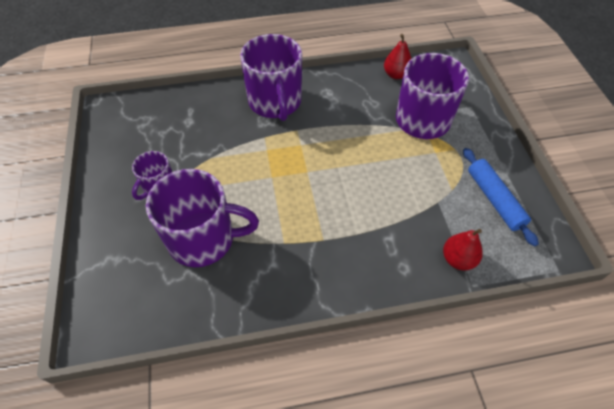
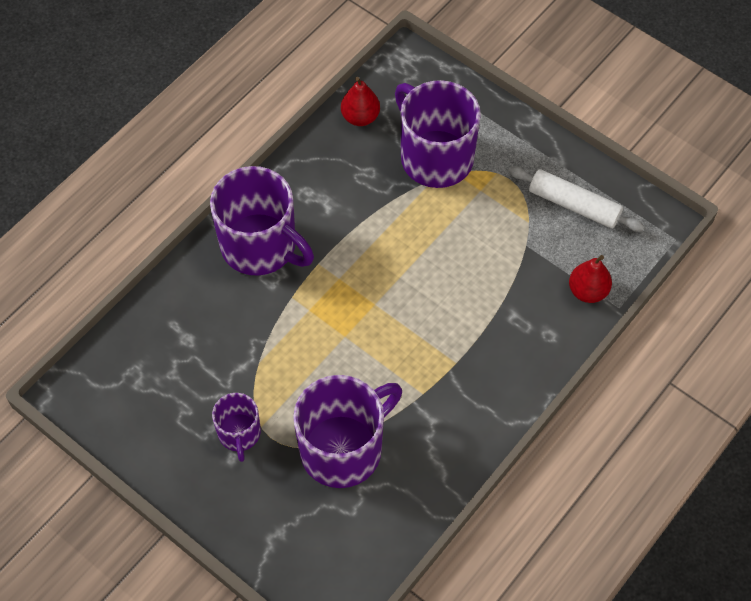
camera: 40 degrees left, 5 degrees up
blue rolling pin [463,148,539,247] -> white rolling pin [508,166,645,232]

